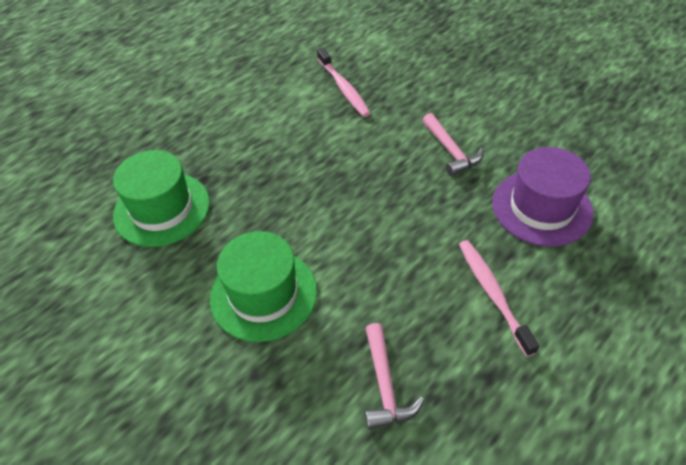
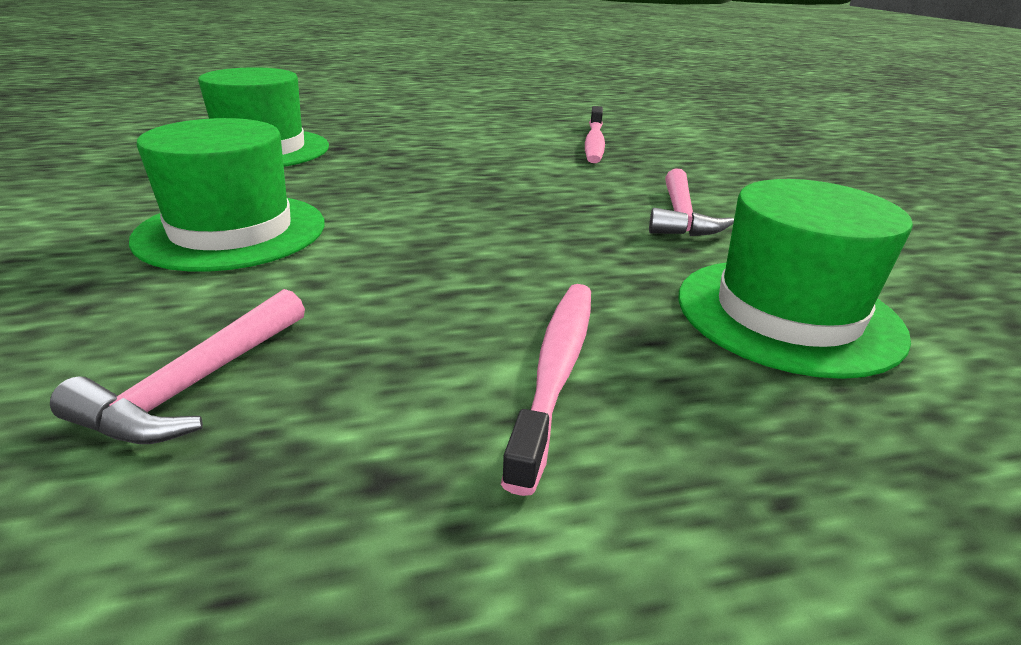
camera: 30 degrees right, 20 degrees down
purple hat [492,147,593,247] -> green hat [679,179,913,379]

